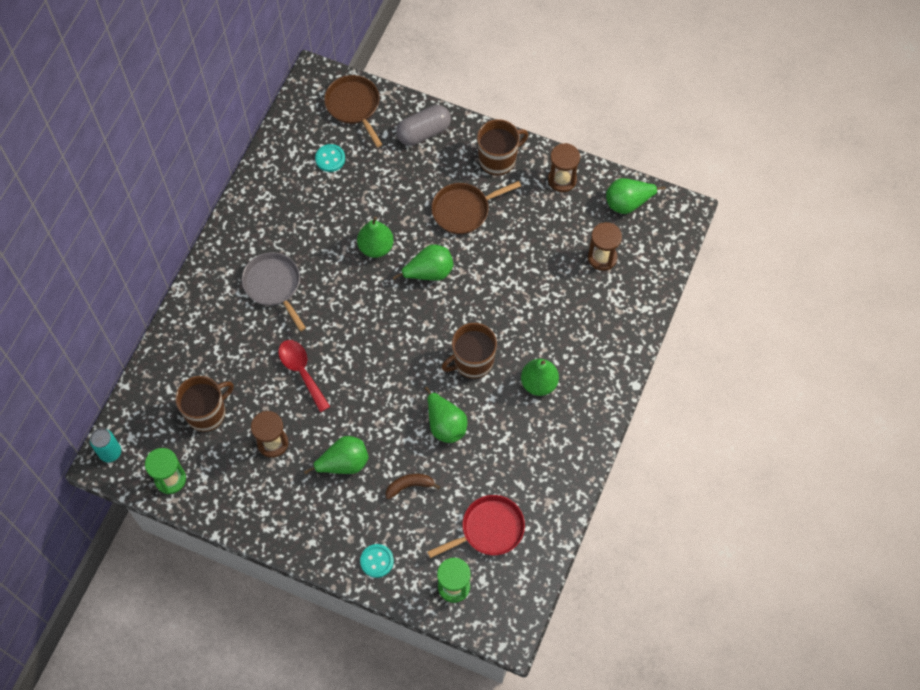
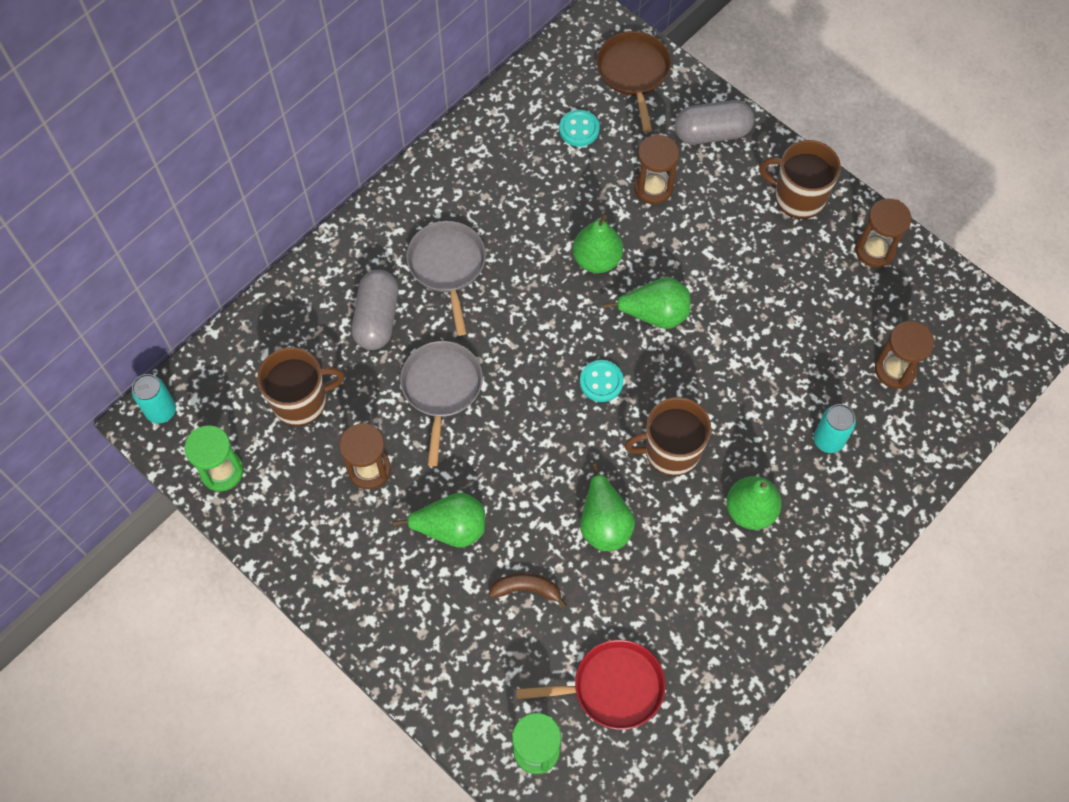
camera: 20 degrees right, 0 degrees up
red spoon [278,340,330,412] -> grey pan [400,341,483,466]
turquoise button [360,544,394,578] -> turquoise button moved to [580,360,624,402]
brown pan [431,181,521,234] -> none
brown mug [477,119,528,176] -> brown mug turned 150 degrees counterclockwise [759,140,841,219]
green pear [606,178,666,214] -> none
none -> grey capsule [352,270,399,350]
none -> brown hourglass [634,134,679,205]
none -> turquoise can [814,404,856,453]

